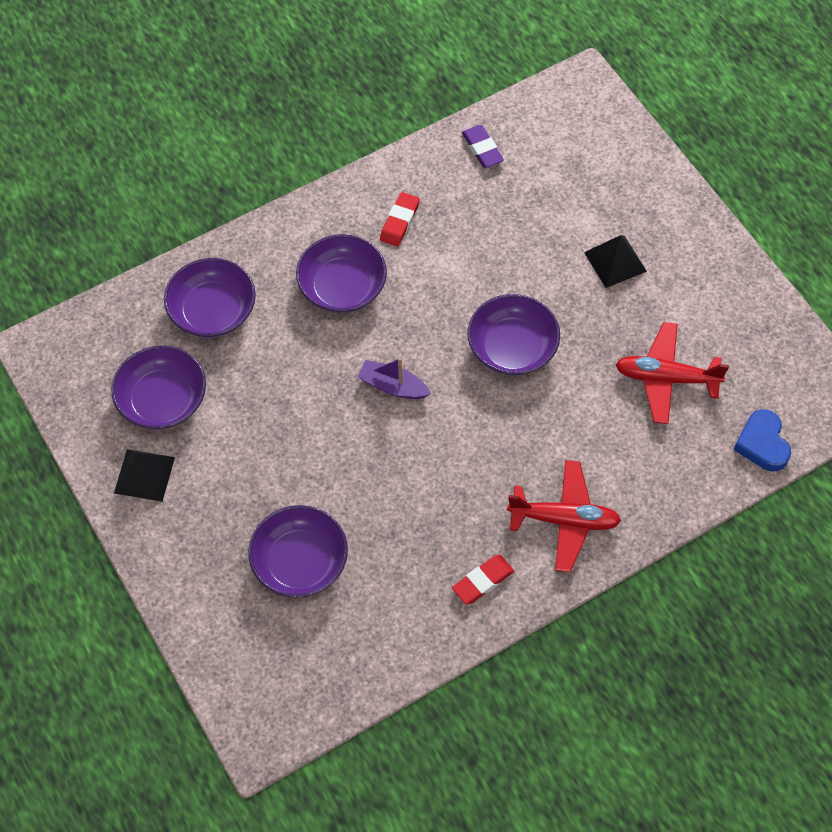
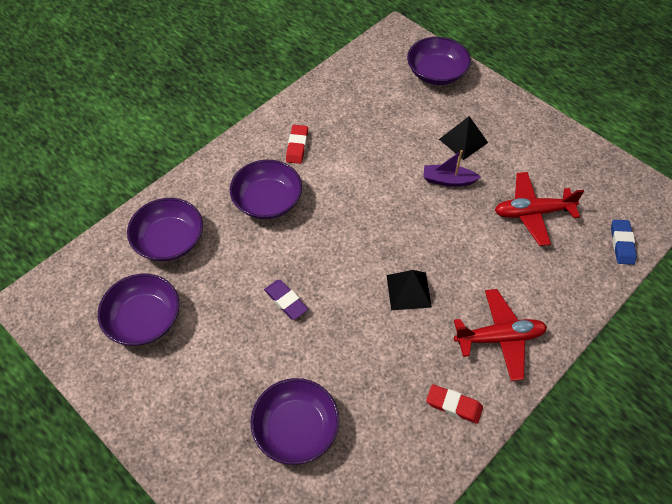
camera: 15 degrees left, 5 degrees down
black pyramid [114,449,175,502] -> black pyramid moved to [387,270,432,310]
purple boat [357,358,431,399] -> purple boat moved to [423,150,481,187]
red eraser [452,555,514,604] -> red eraser turned 75 degrees clockwise [426,384,483,424]
purple eraser [462,125,504,168] -> purple eraser moved to [264,280,308,320]
purple bowl [468,294,560,375] -> purple bowl moved to [407,37,471,85]
blue heart [734,409,791,471] -> blue eraser [611,220,637,265]

